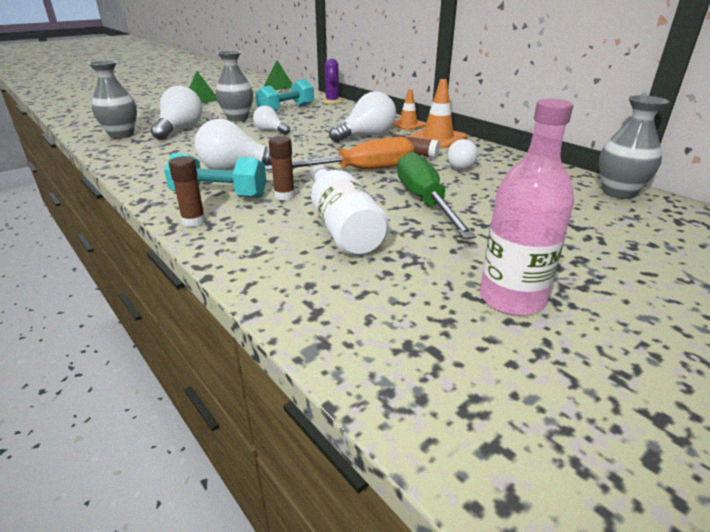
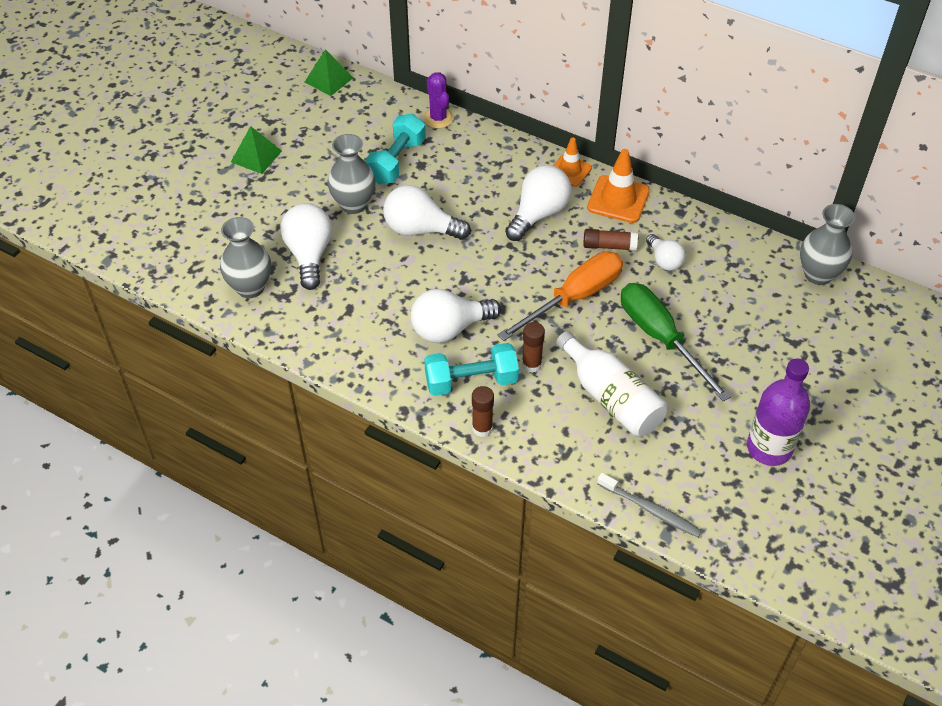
camera: 20 degrees left, 20 degrees up
white light bulb [253,106,290,134] -> white light bulb [383,185,471,240], size x1.68
pink bottle [480,98,574,316] -> purple bottle [747,358,810,466]
none -> grey toothbrush [597,473,702,537]

